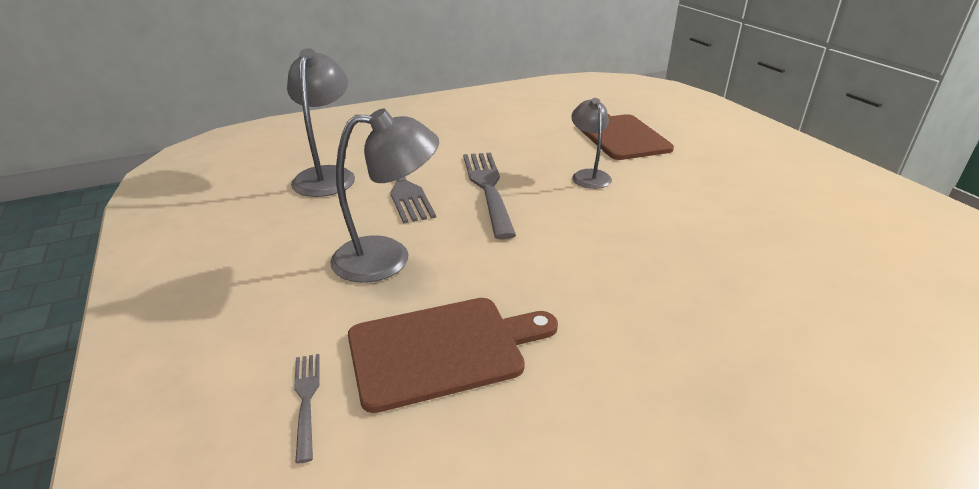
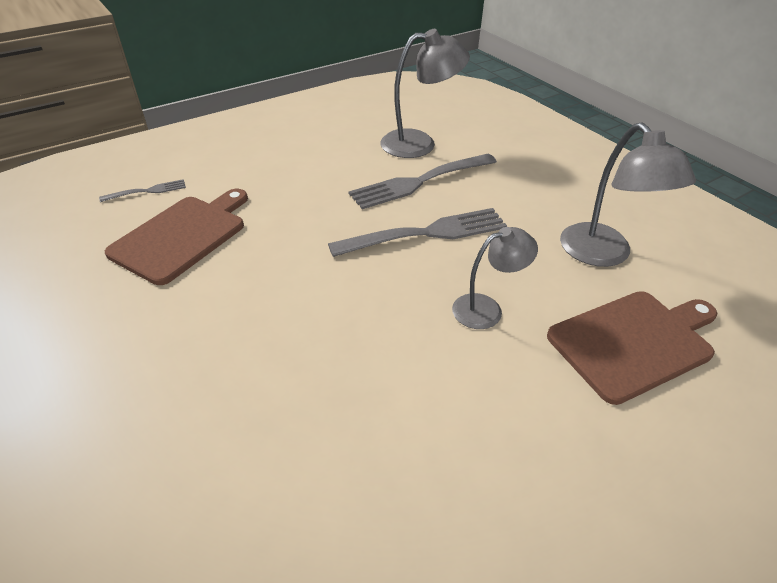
camera: 80 degrees right, 10 degrees up
grey lamp [330,108,439,283] -> grey lamp moved to [560,122,696,267]
brown cutting board [348,298,558,413] -> brown cutting board turned 120 degrees counterclockwise [105,189,248,285]

